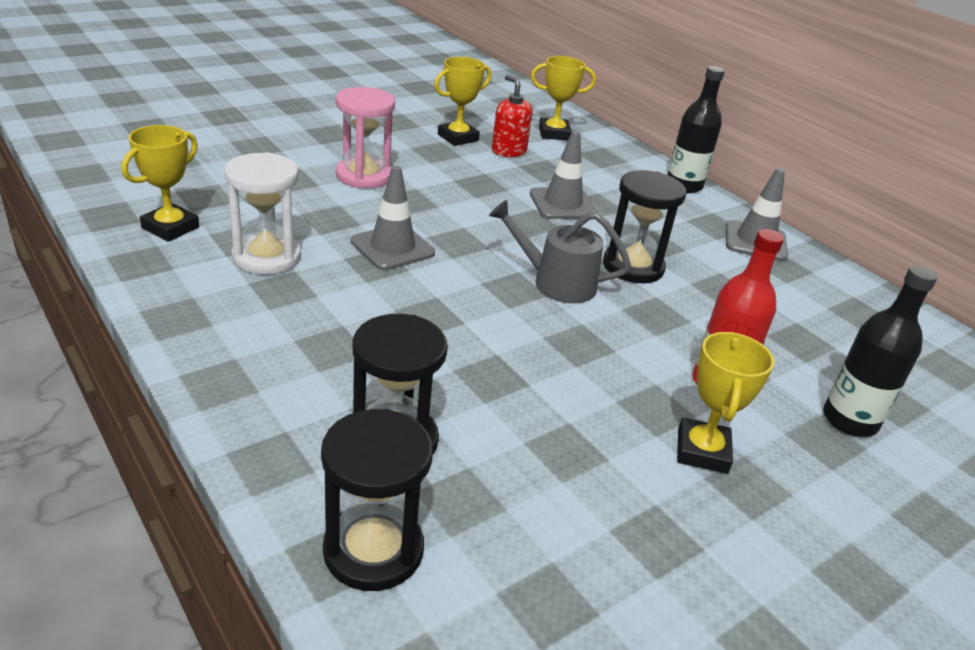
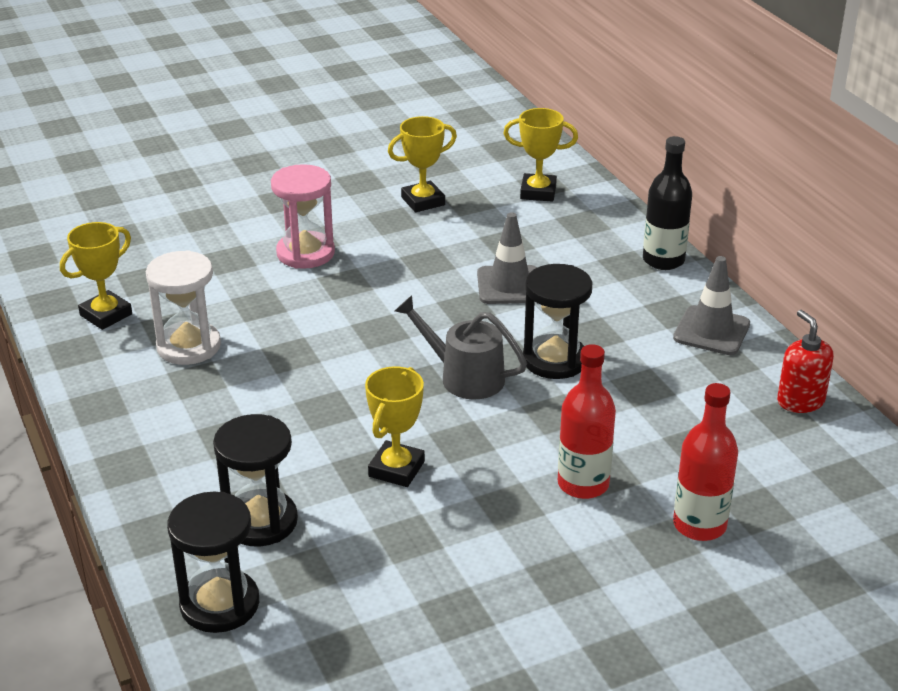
camera: 15 degrees right, 0 degrees up
grey traffic cone [351,166,435,270] -> none
red soap dispenser [492,75,533,157] -> red soap dispenser moved to [777,310,834,413]
yellow trophy [677,332,774,474] -> yellow trophy moved to [365,366,425,487]
black bottle [823,266,937,437] -> red bottle [673,383,738,541]

